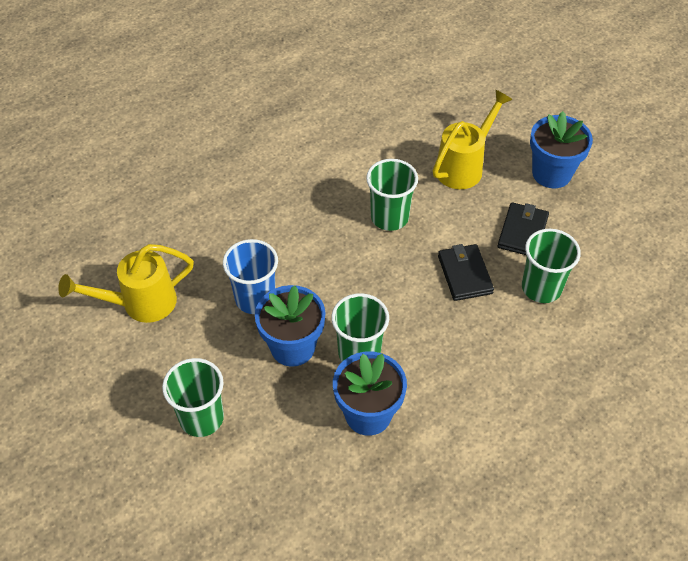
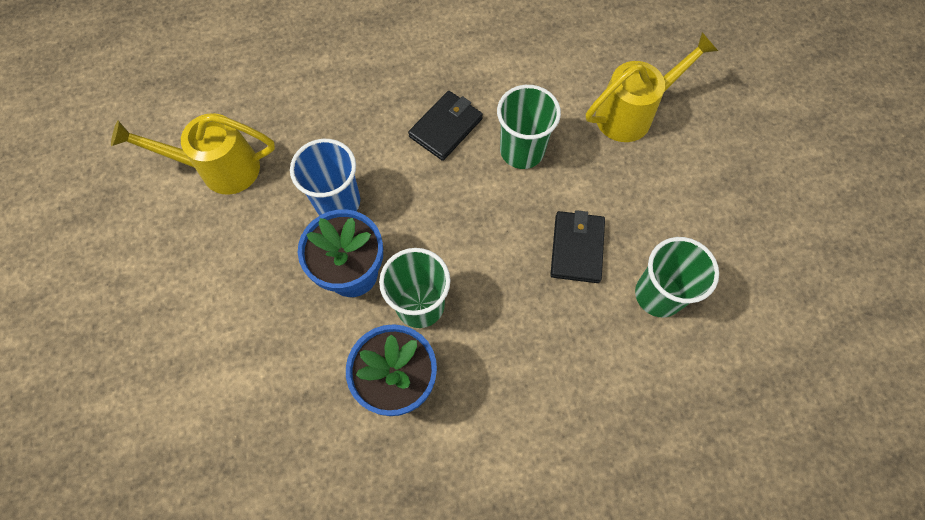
camera: 20 degrees right, 15 degrees up
green cup [162,358,224,437] -> none
black wallet [498,202,549,255] -> black wallet moved to [408,91,483,161]
blue flower pot [530,111,593,188] -> none

